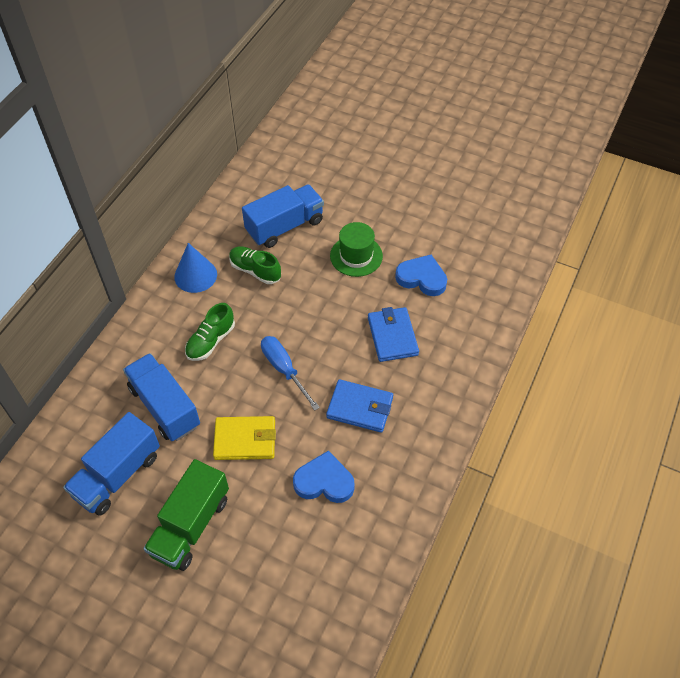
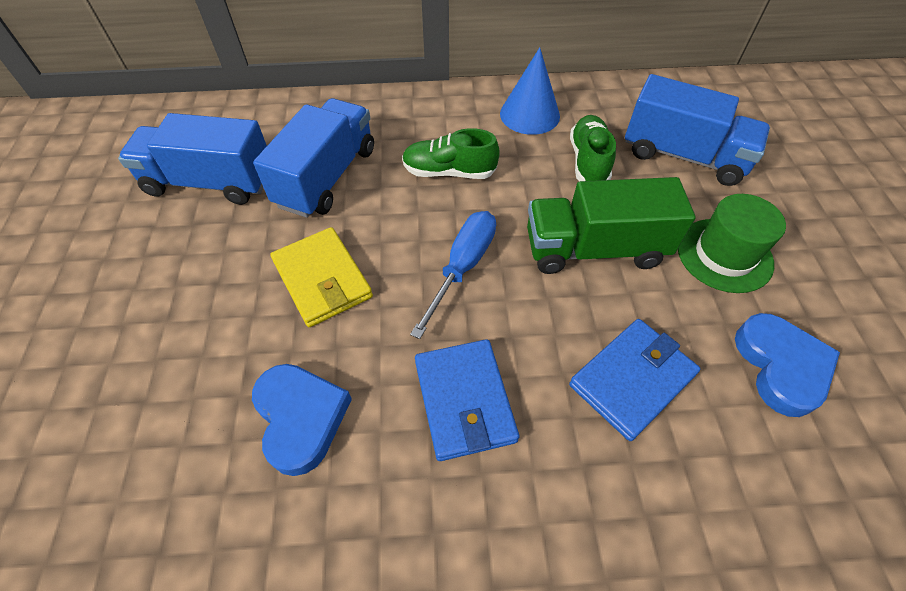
camera: 60 degrees right, 0 degrees up
green truck [143,459,229,571] -> green truck moved to [527,177,696,274]

